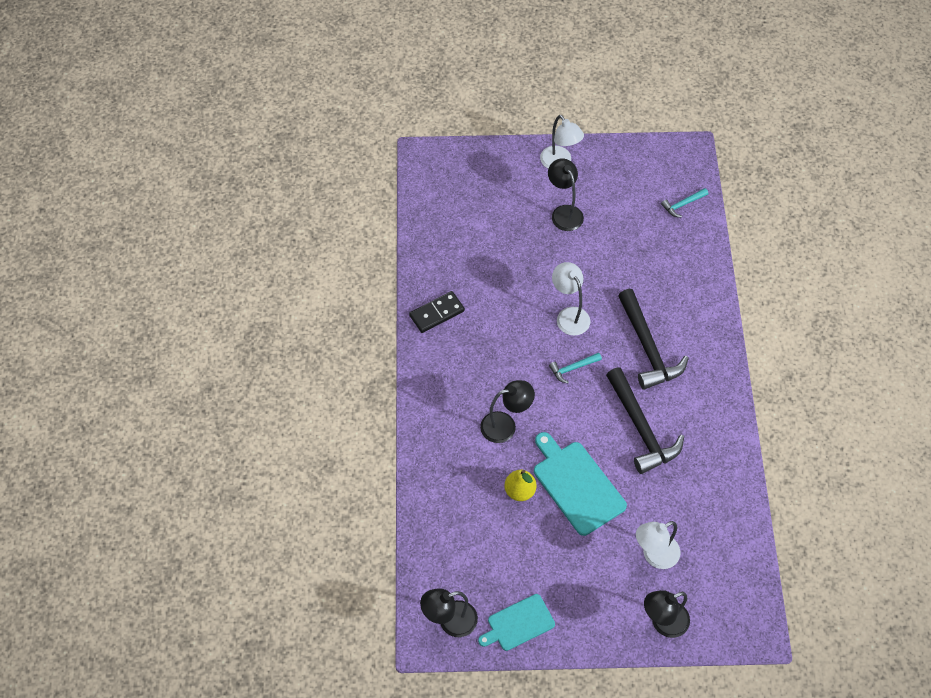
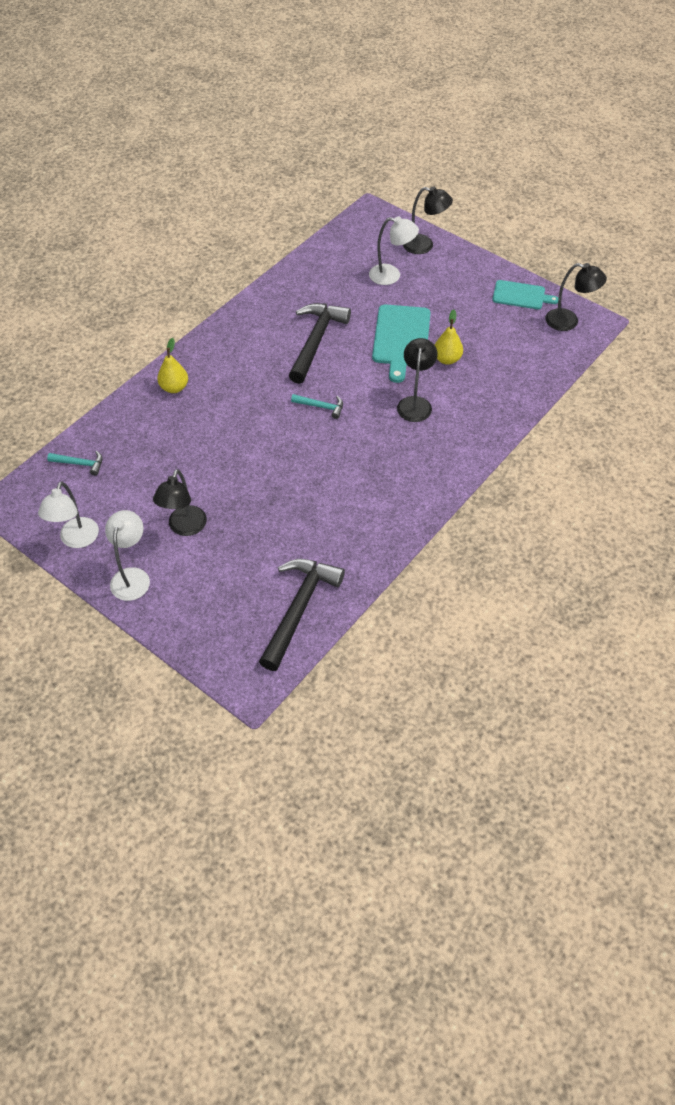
camera: 140 degrees left, 5 degrees down
black domino [409,291,465,333] -> none
black lamp [480,380,535,443] -> black lamp turned 75 degrees clockwise [397,338,438,422]
white lamp [552,262,590,336] -> white lamp moved to [38,481,99,548]
black hammer [618,289,689,390] -> black hammer moved to [259,559,345,671]
none -> yellow pear [157,338,188,393]

